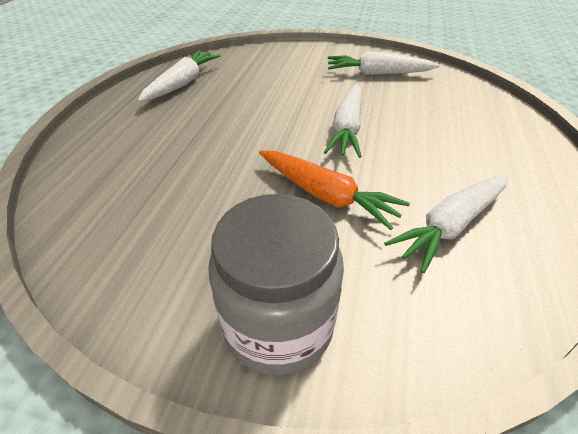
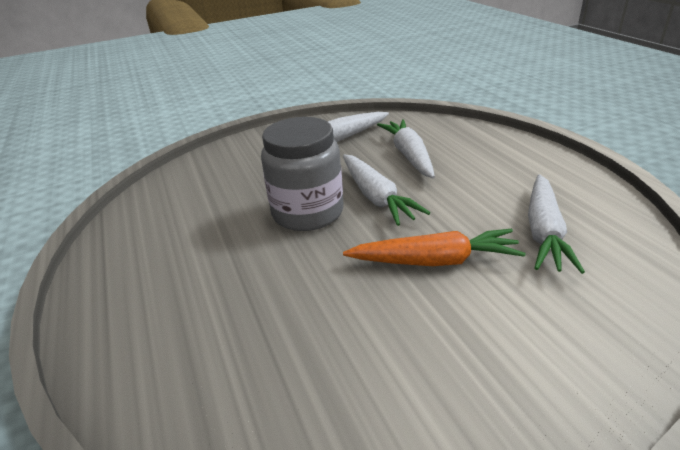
camera: 35 degrees left, 10 degrees down
white carrot [138,50,221,102] -> white carrot moved to [377,119,435,178]
grey jar [208,194,344,376] -> grey jar moved to [261,117,343,231]

